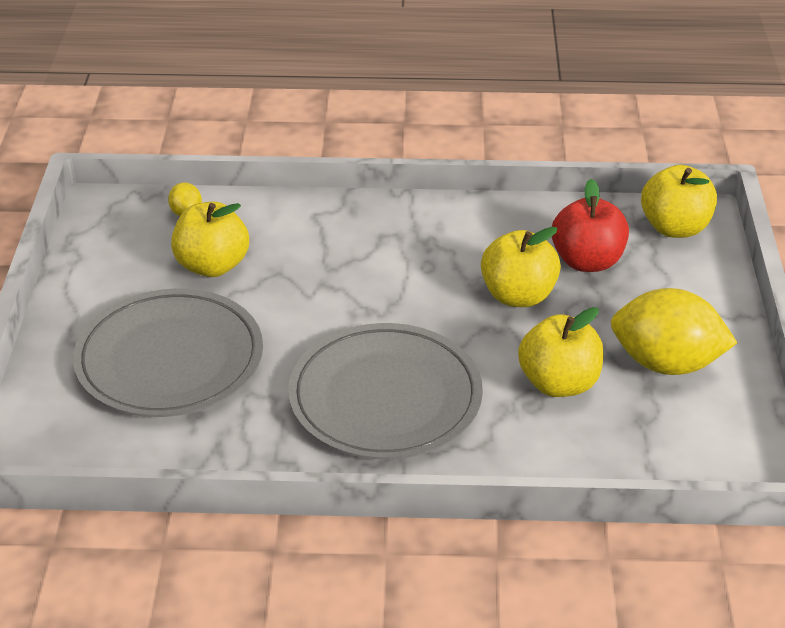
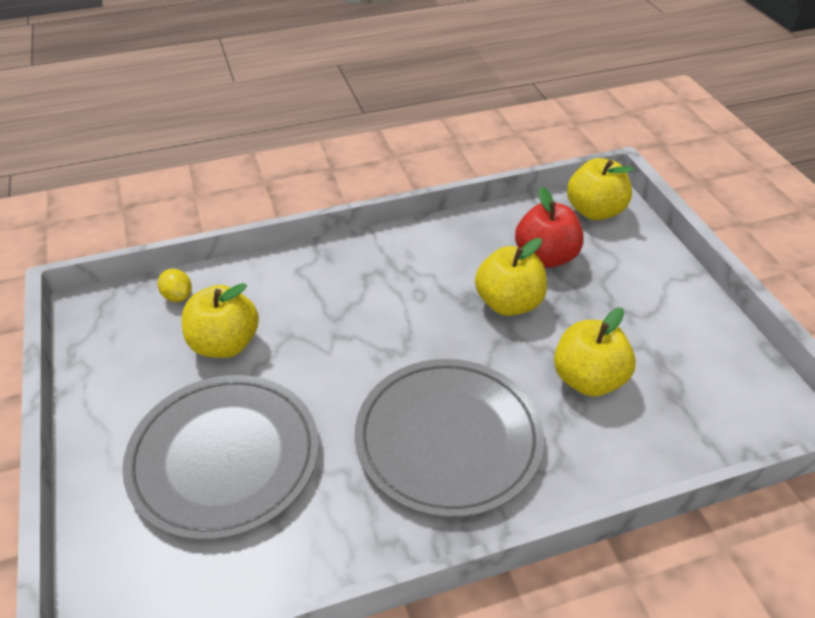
camera: 20 degrees left, 5 degrees up
yellow lemon [611,288,737,375] -> none

